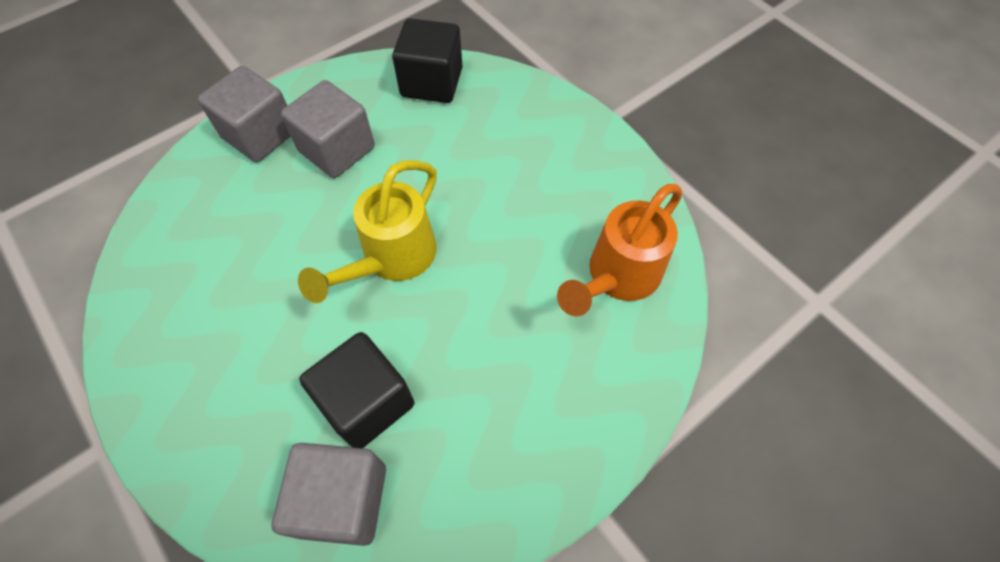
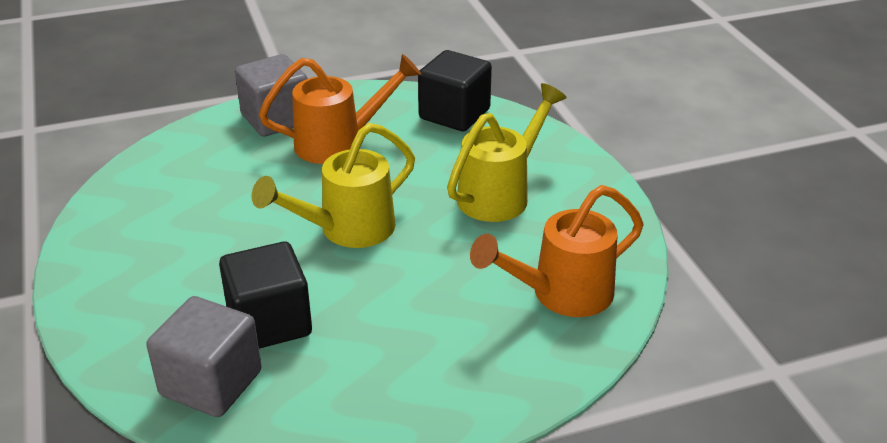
camera: 20 degrees right, 25 degrees down
grey cube [281,80,375,178] -> orange watering can [259,54,421,164]
none -> yellow watering can [447,83,567,222]

